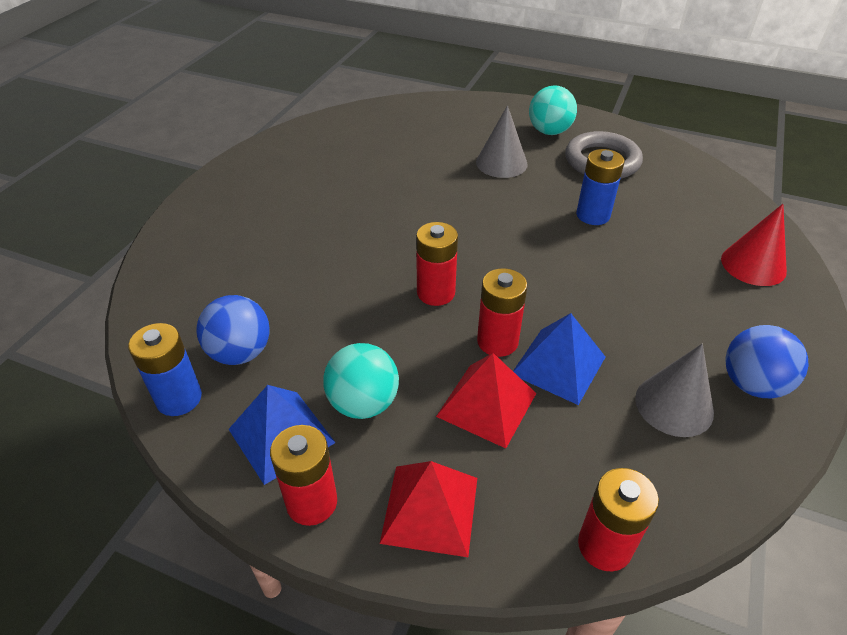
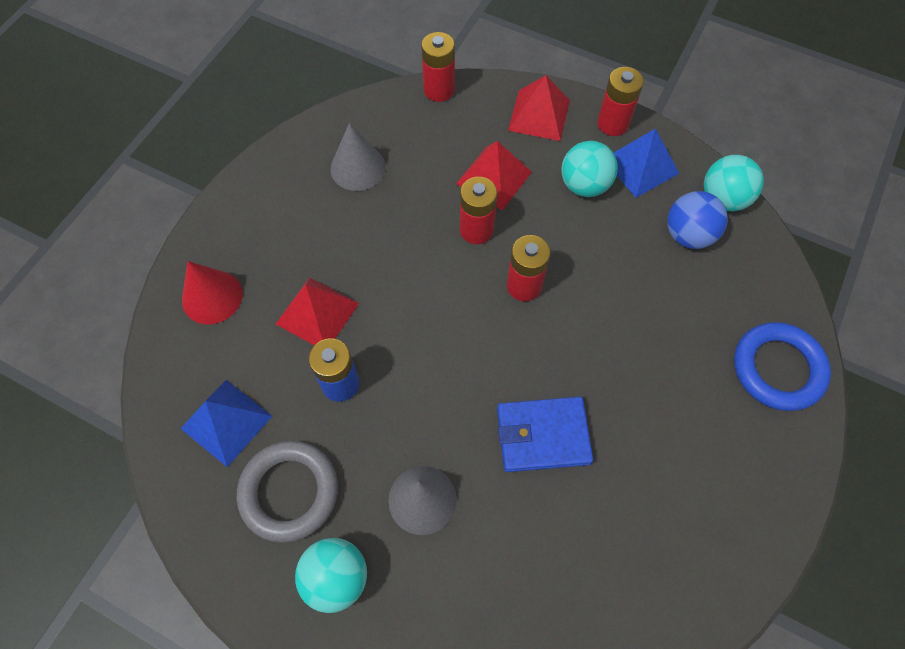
camera: 175 degrees left, 20 degrees up
blue battery [128,323,202,416] -> turquoise ball [704,155,764,211]
blue pyramid [513,313,605,405] -> blue pyramid moved to [181,380,272,467]
blue ball [725,325,809,398] -> none
none -> red pyramid [276,277,359,345]
none -> blue wallet [497,397,593,472]
none -> blue ring [734,322,831,411]

